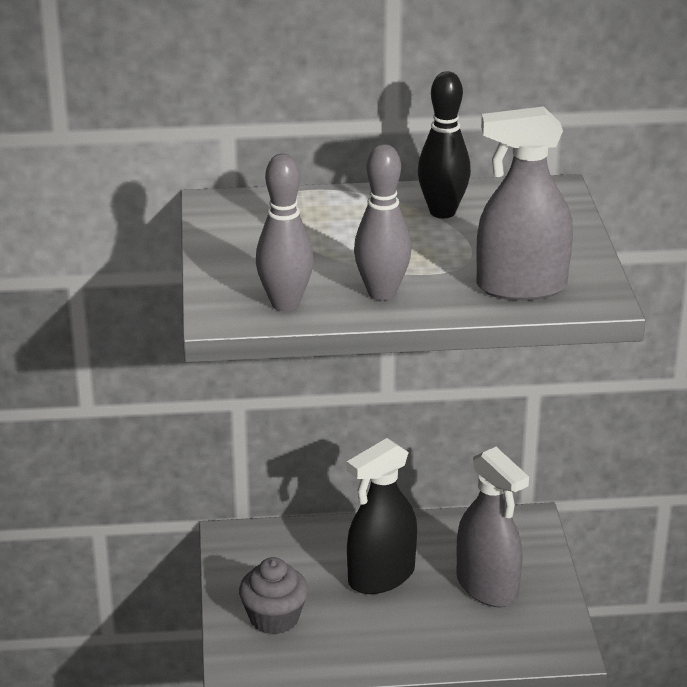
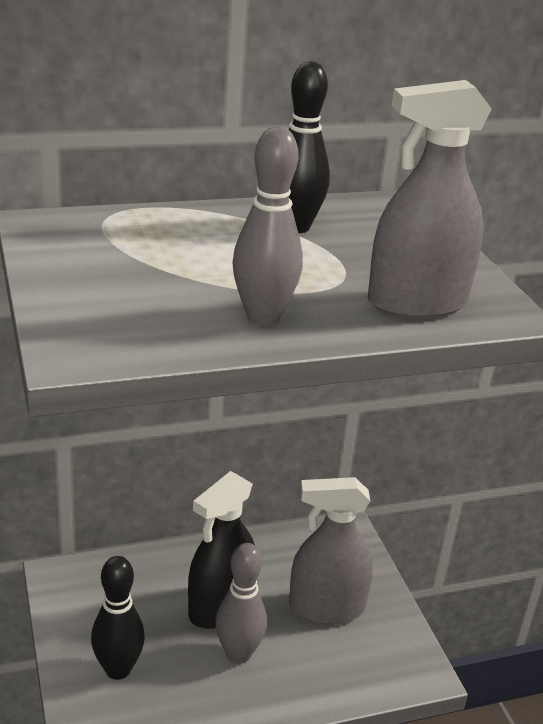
camera: 15 degrees left, 0 degrees up
grey cupcake [239,557,308,634] -> black bowling pin [91,556,145,680]
grey bowling pin [256,154,314,311] -> grey bowling pin moved to [215,543,267,664]
grey spray bottle [457,447,529,607] -> grey spray bottle turned 135 degrees clockwise [289,477,373,625]

